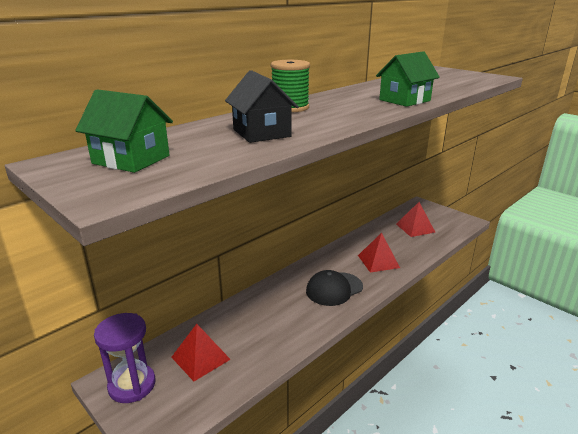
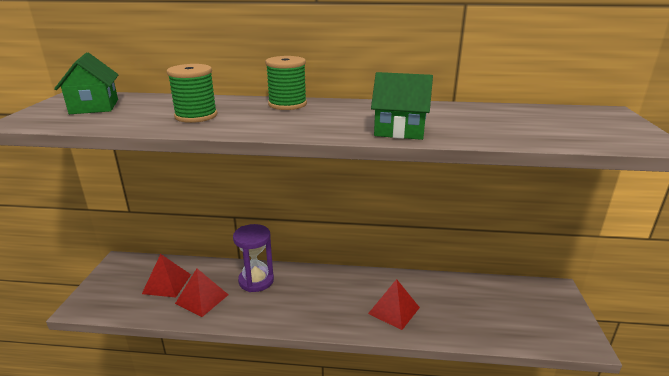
camera: 50 degrees right, 0 degrees up
purple hourglass [94,313,155,403] -> purple hourglass moved to [233,224,274,292]
black house [225,70,299,143] -> green spool [167,64,217,123]
black cap [306,270,363,306] -> none
red pyramid [396,202,435,237] -> red pyramid moved to [175,269,228,317]

